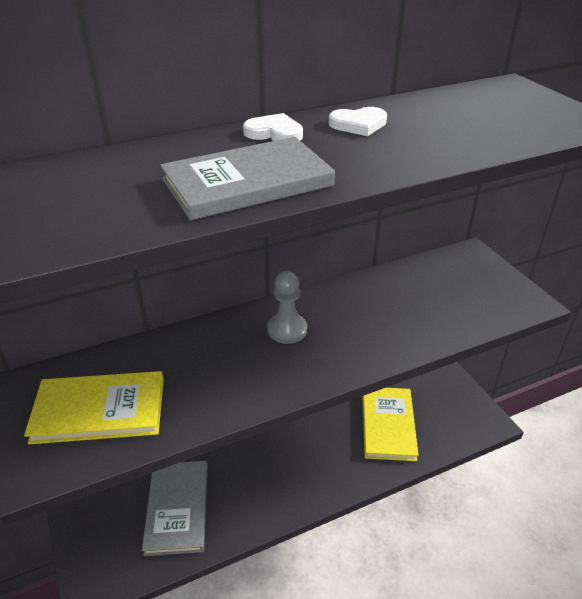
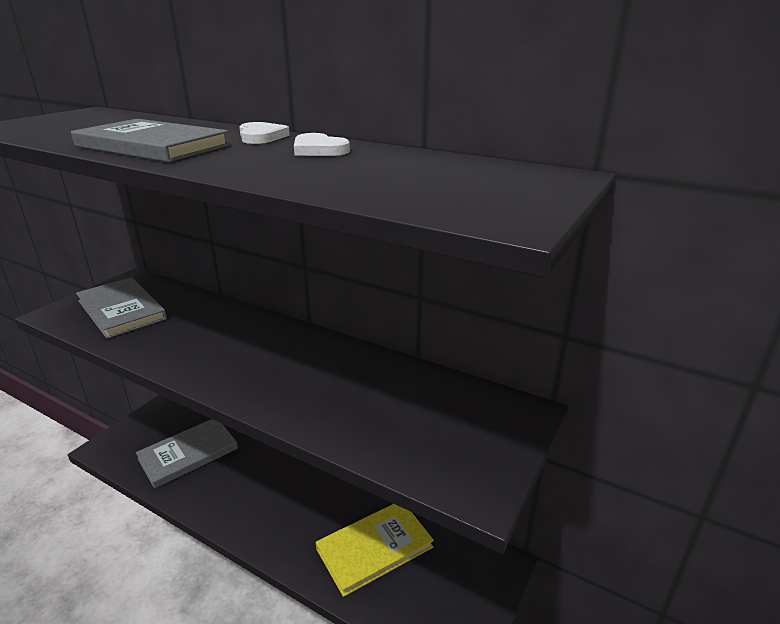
camera: 55 degrees right, 10 degrees down
yellow book [24,371,164,444] -> grey book [76,277,167,339]
grey pawn [267,271,307,344] -> none

